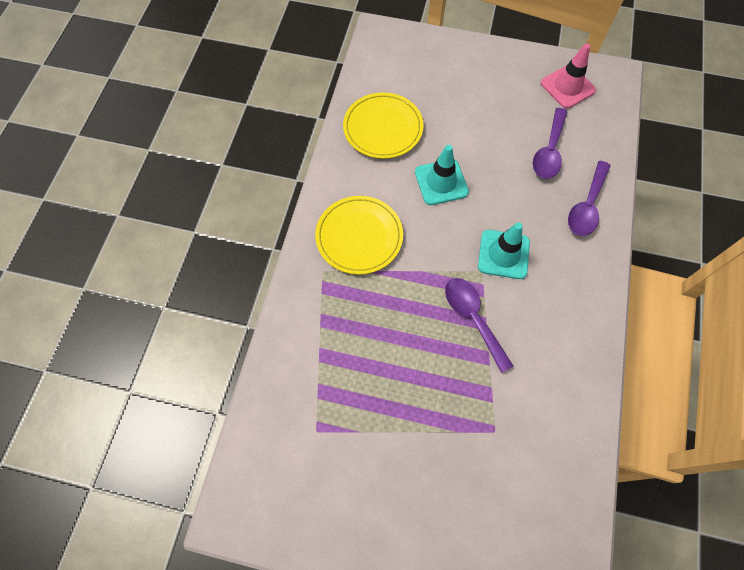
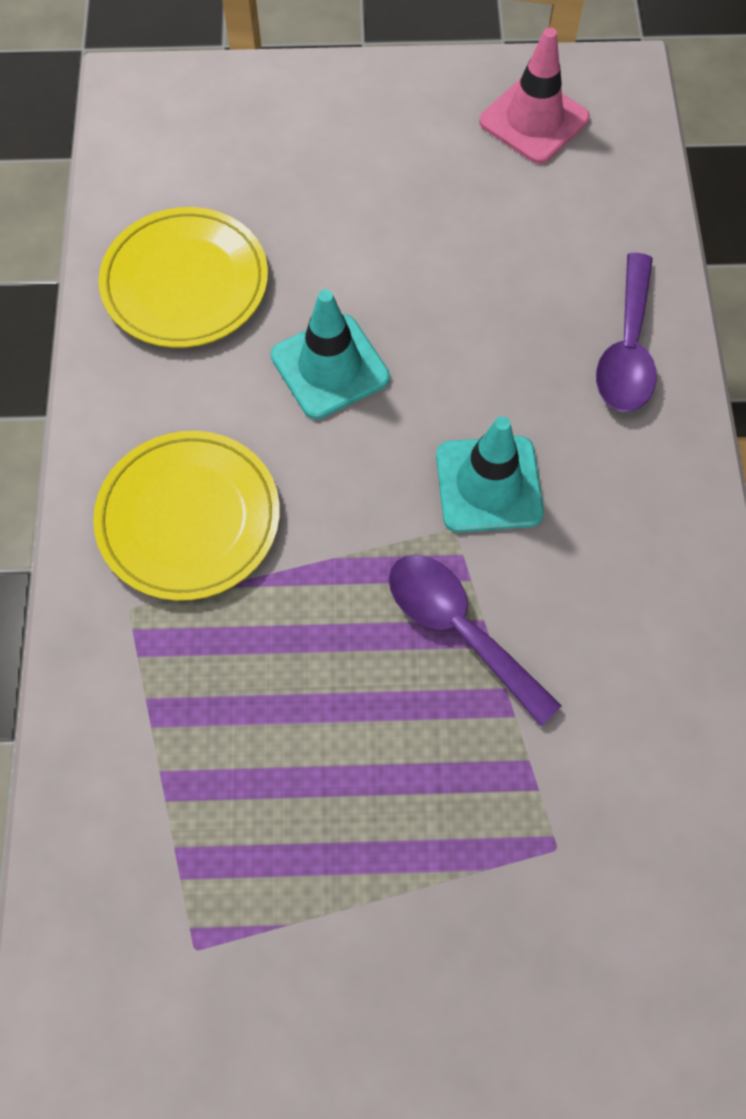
camera: 15 degrees left, 0 degrees up
purple spoon [533,108,568,179] -> none

